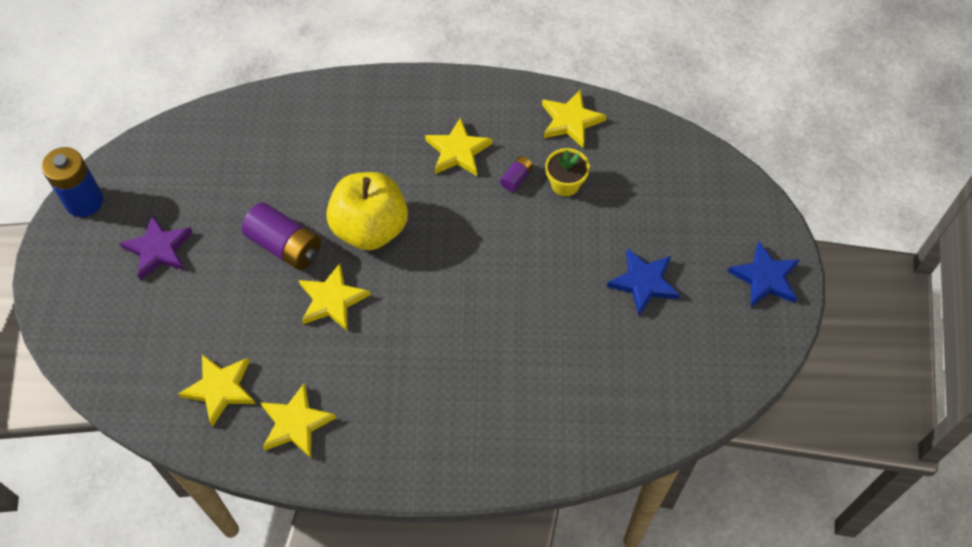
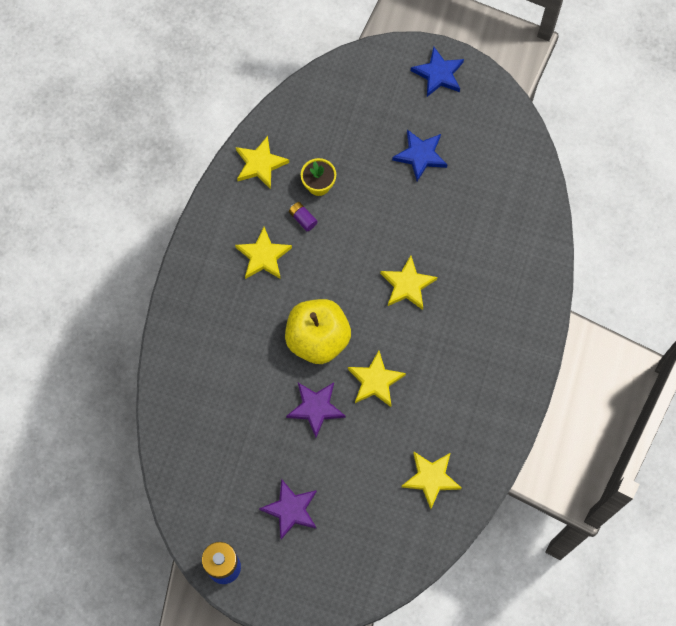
camera: 75 degrees left, 10 degrees up
purple battery [242,202,321,270] -> purple star [286,382,346,438]
yellow star [260,383,336,458] -> yellow star moved to [380,256,437,310]

